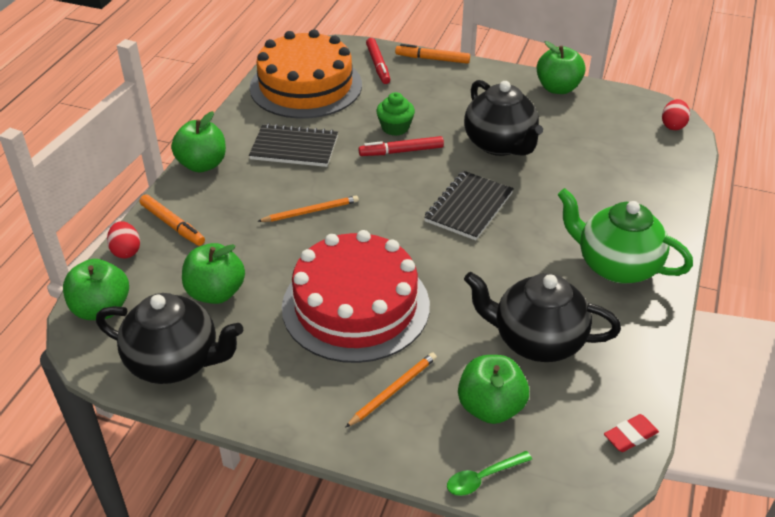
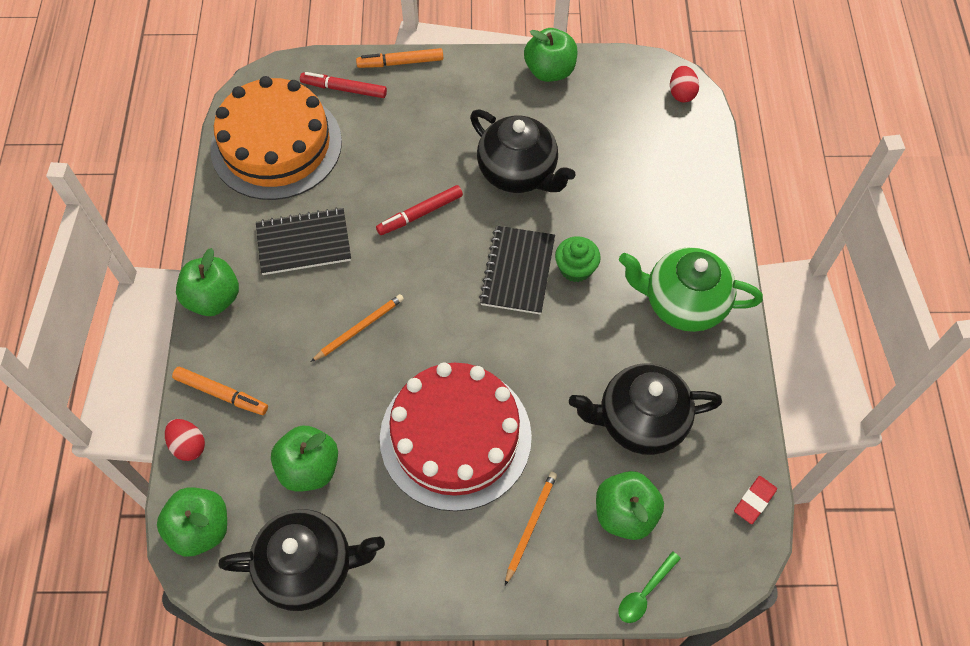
camera: 20 degrees left, 20 degrees up
red marker [366,38,390,84] -> red marker turned 135 degrees clockwise [300,72,387,98]
green cupcake [376,92,415,136] -> green cupcake moved to [555,236,601,282]

